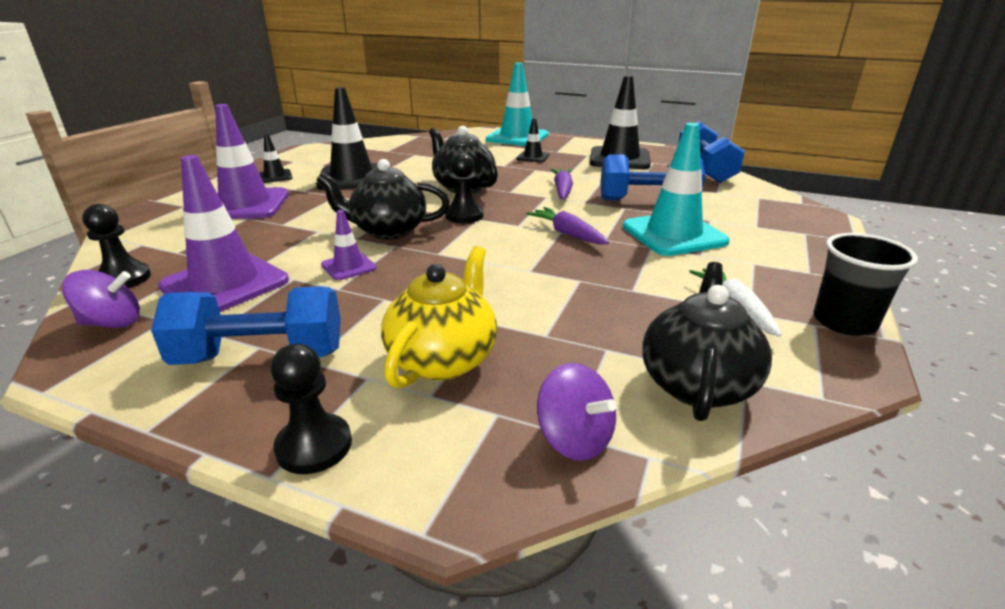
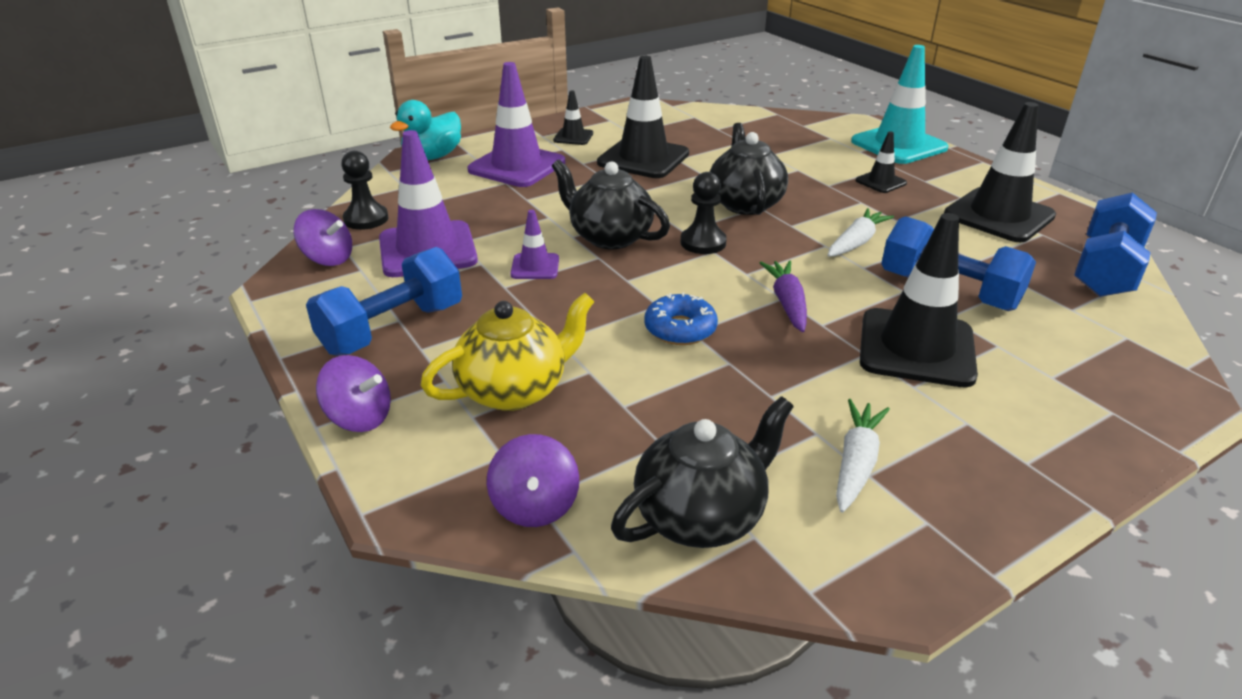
camera: 35 degrees right, 5 degrees up
blue dumbbell [151,286,341,365] -> blue dumbbell turned 75 degrees counterclockwise [306,247,462,356]
black pawn [271,344,352,474] -> purple spinning top [316,355,391,432]
purple carrot [550,169,573,199] -> white carrot [828,208,894,257]
turquoise traffic cone [623,123,730,256] -> black traffic cone [860,213,978,388]
black cup [813,233,918,336] -> none
none -> turquoise duck [390,100,461,160]
none -> blue donut [645,293,718,345]

